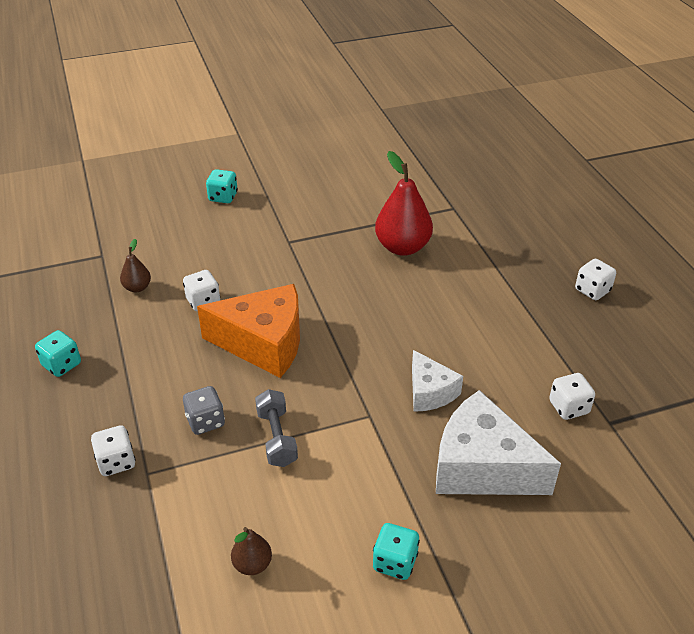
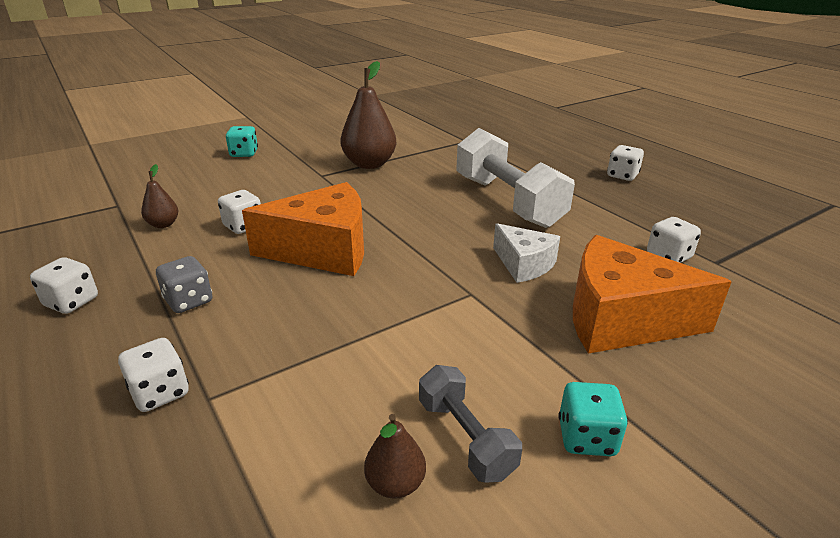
camera: 15 degrees left, 10 degrees down
turquoise dice [35,330,81,377] -> white dice [30,257,98,314]
grey dice [183,386,225,435] -> grey dice moved to [156,256,212,313]
grey dumbbell [255,389,298,467] -> grey dumbbell moved to [419,365,522,483]
red pear [375,151,433,256] -> none
white cheese [436,390,561,495] -> orange cheese [573,235,732,354]
none -> brown pear [340,61,396,169]
none -> white dumbbell [456,128,575,228]

